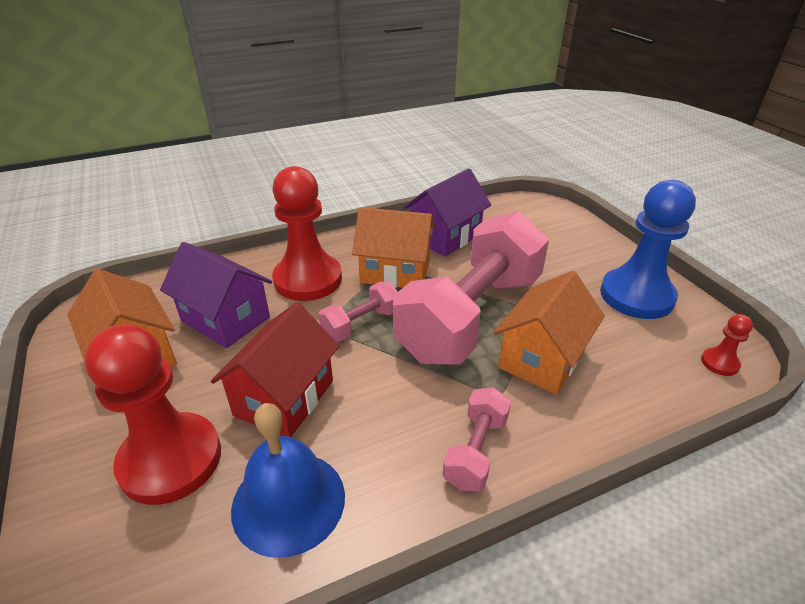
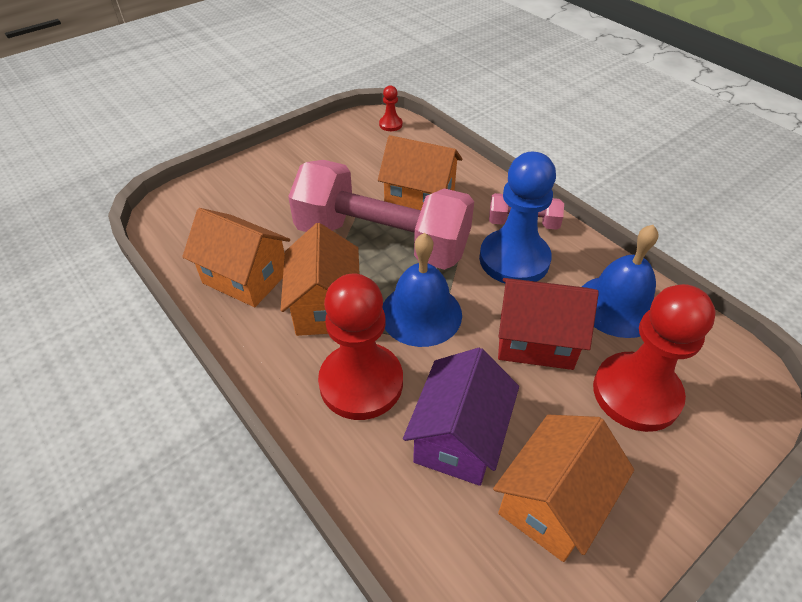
camera: 105 degrees left, 10 degrees up
pink dumbbell [318,282,398,341] -> blue bell [382,233,462,347]
purple house [403,169,491,257] -> orange house [182,208,290,307]
blue pawn [600,180,696,319] -> blue pawn moved to [479,152,556,283]

